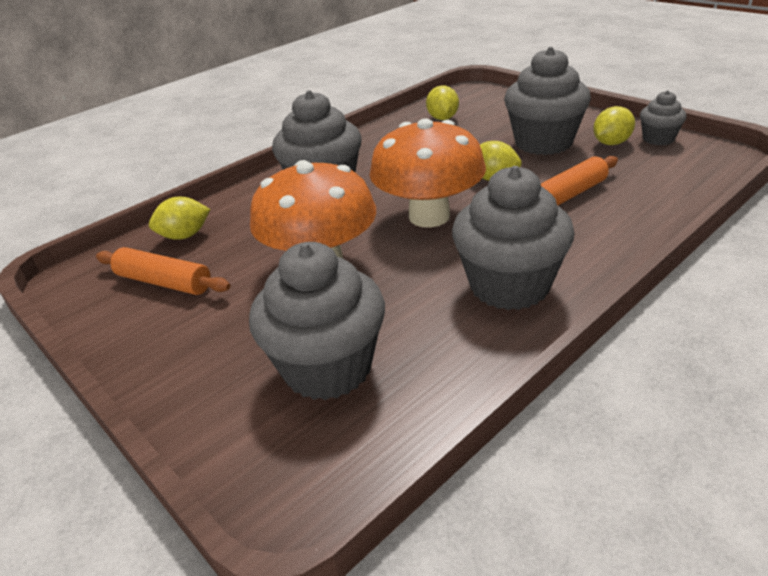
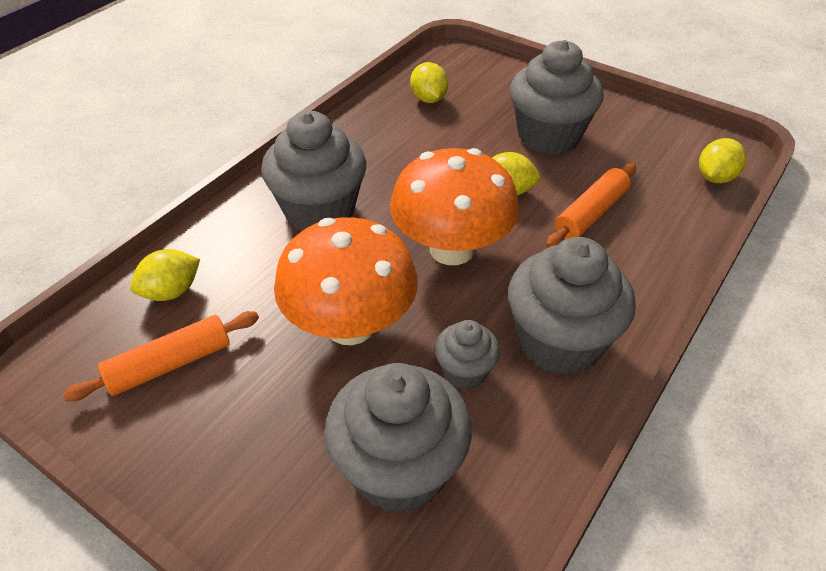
camera: 15 degrees left, 10 degrees up
orange rolling pin [96,247,230,295] -> orange rolling pin turned 45 degrees counterclockwise [63,311,259,401]
yellow lemon [593,106,635,145] -> yellow lemon moved to [699,138,746,183]
grey cupcake [640,90,687,145] -> grey cupcake moved to [435,320,500,389]

